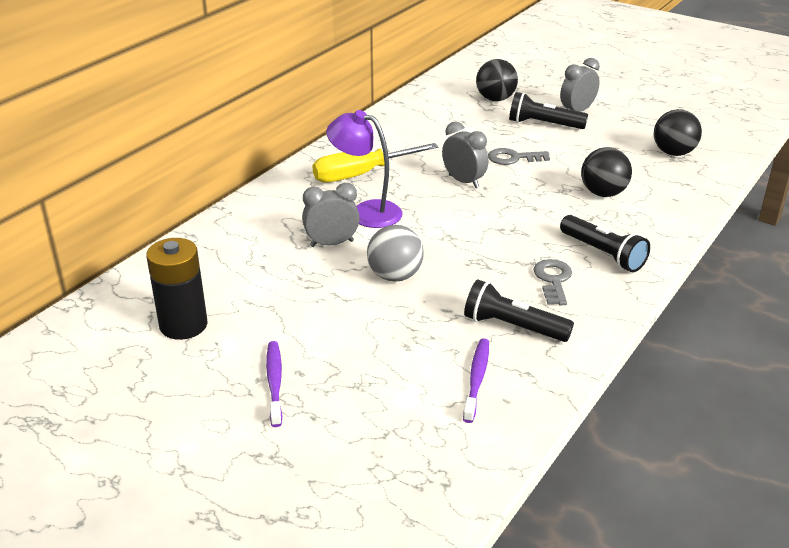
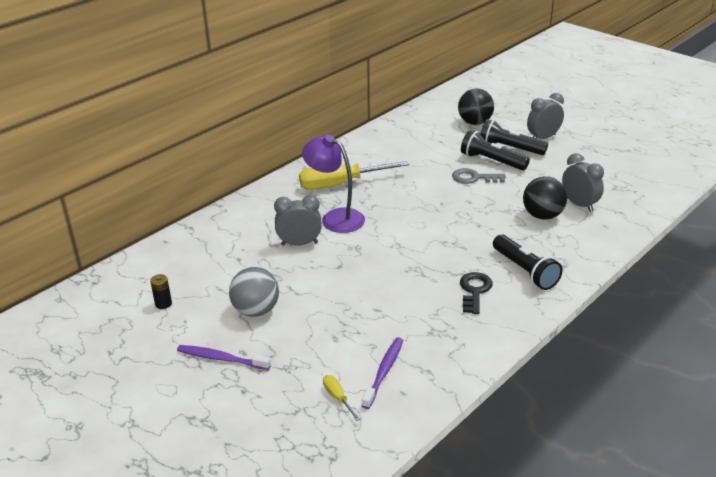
camera: 10 degrees right, 0 degrees up
black battery [146,238,208,340] -> black battery [150,274,172,309], size x0.44
purple toothbrush [266,341,282,427] -> purple toothbrush turned 75 degrees counterclockwise [177,345,271,370]
grey ball [367,225,424,282] -> grey ball moved to [229,267,279,317]
grey clock [442,121,488,188] -> grey clock moved to [562,153,604,212]
black flashlight [464,279,574,342] -> black flashlight moved to [461,130,530,171]
grey key [533,259,572,305] -> black key [460,272,493,314]
black ball [654,109,702,156] -> none
none -> yellow screwdriver [323,375,360,421]

